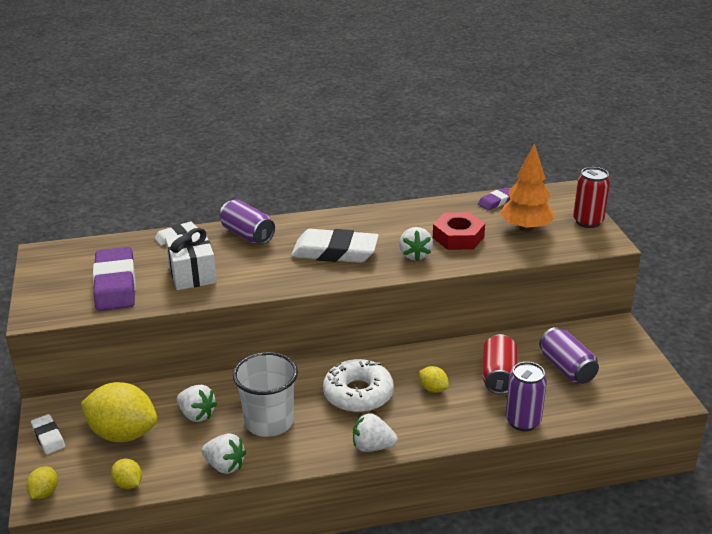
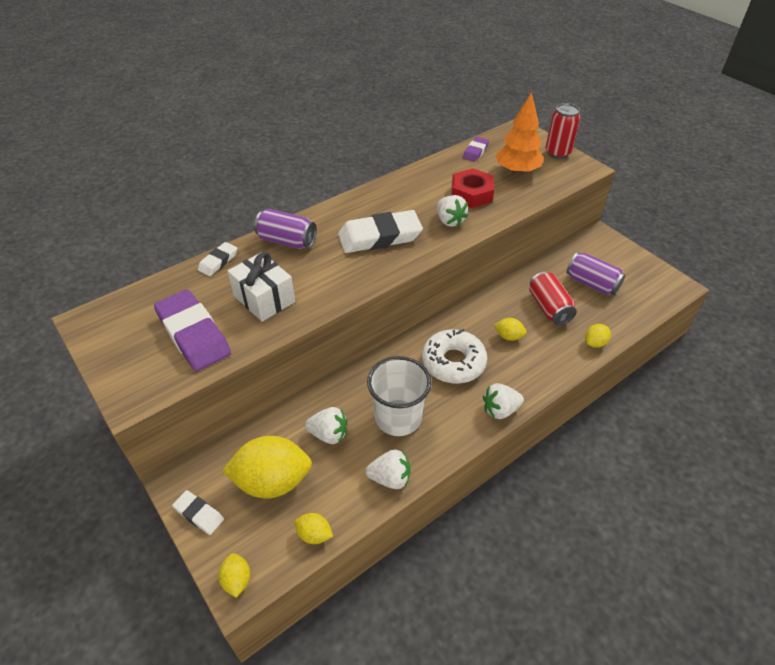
camera: 25 degrees left, 15 degrees up
purple can [506,362,547,431] -> yellow lemon [585,324,611,348]

